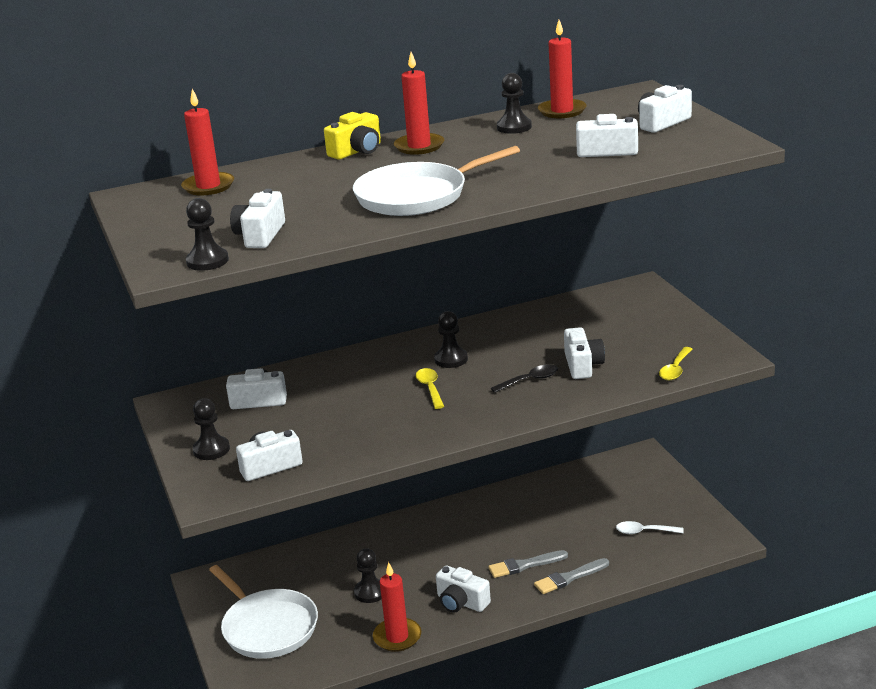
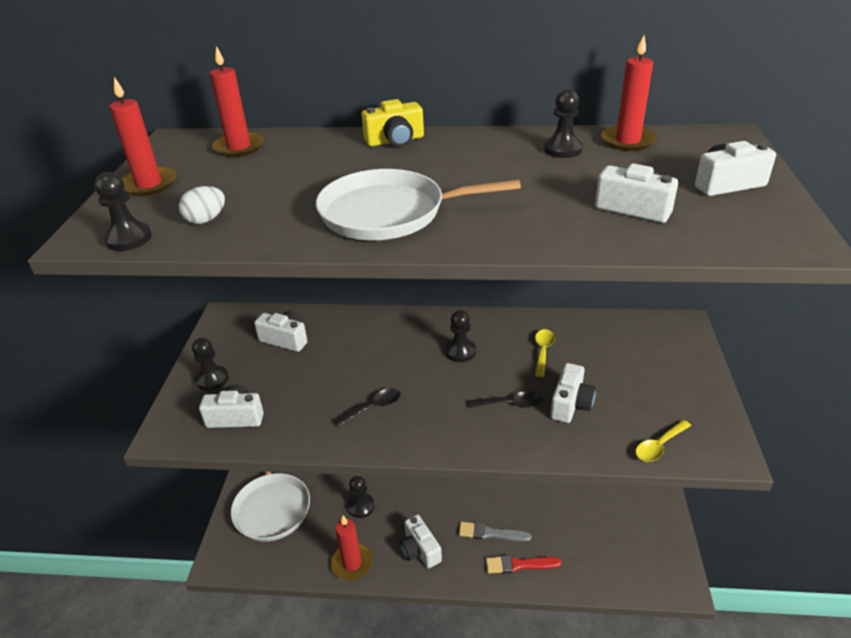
camera: 25 degrees right, 10 degrees up
white camera [230,189,285,248] -> white egg [179,186,225,224]
red candle [394,52,444,155] -> red candle moved to [109,77,176,196]
yellow spoon [416,368,444,409] -> yellow spoon moved to [535,329,555,377]
grey brush [534,558,609,594] -> red brush [486,555,562,573]
white spoon [616,521,684,534] -> none
none -> black spoon [334,388,400,426]

